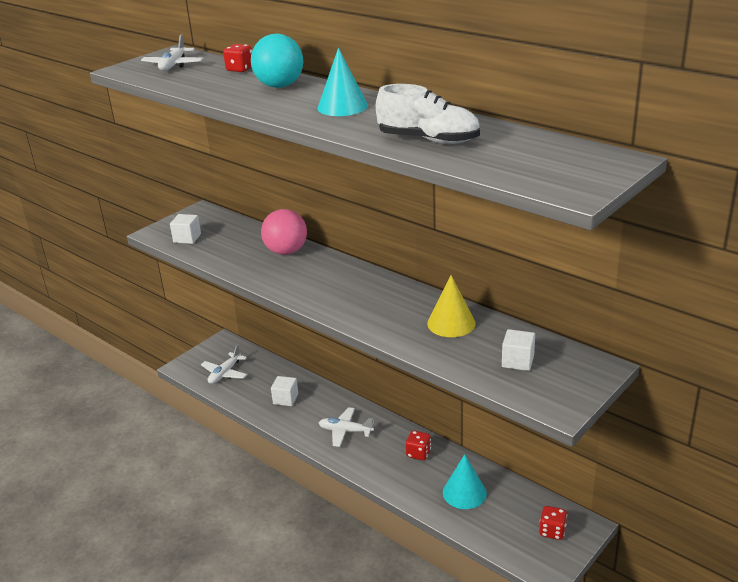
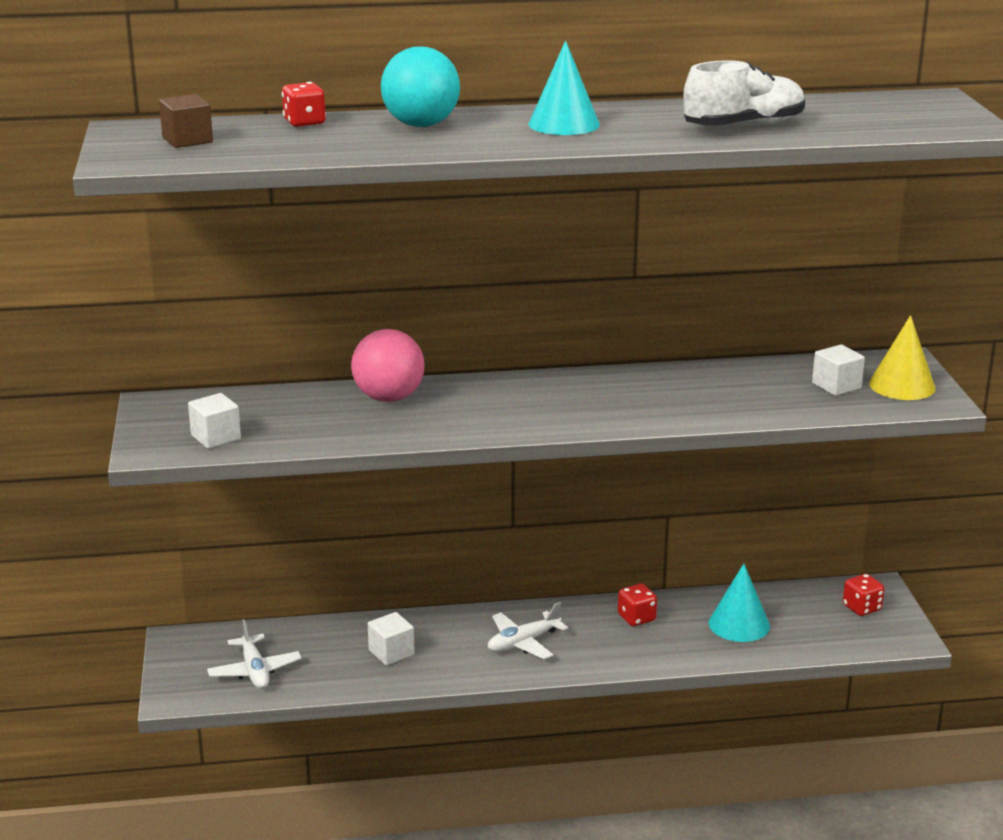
camera: 50 degrees left, 5 degrees down
white plane [141,34,204,71] -> brown cube [159,94,213,148]
yellow cone [427,275,476,337] -> yellow cone moved to [869,315,935,400]

